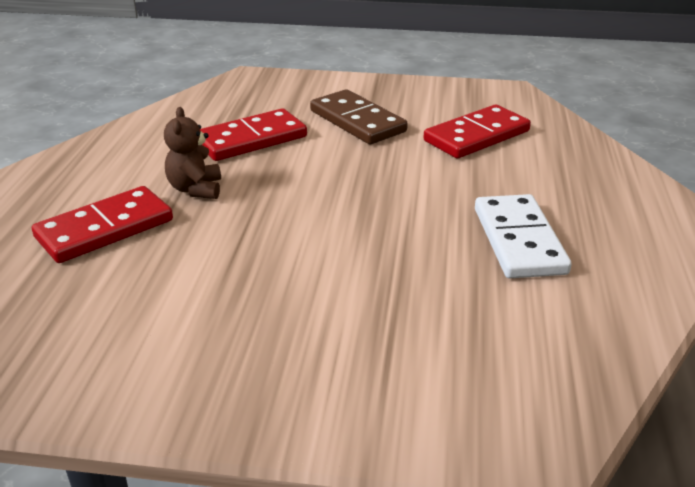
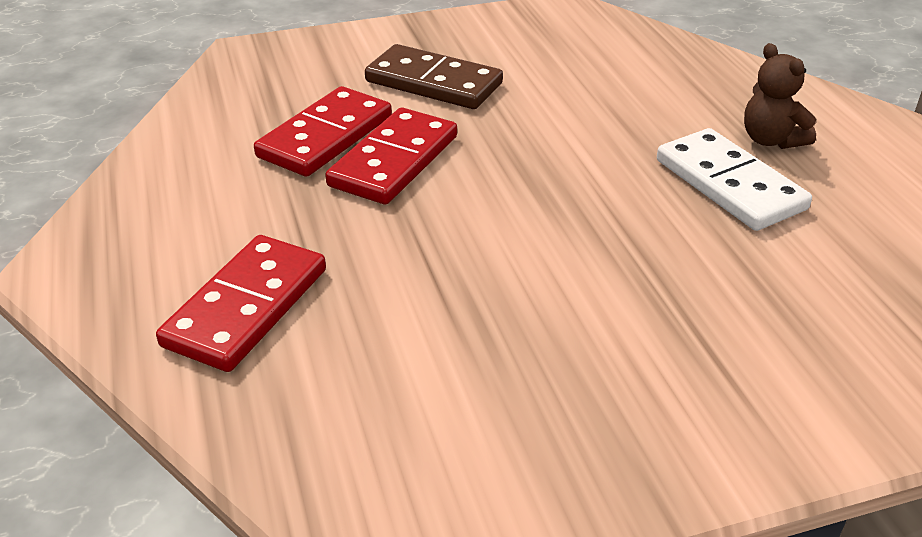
camera: 25 degrees left, 5 degrees up
brown teddy bear [164,107,221,199] -> brown teddy bear moved to [744,43,816,149]
red domino [424,105,531,158] -> red domino moved to [325,108,457,204]

